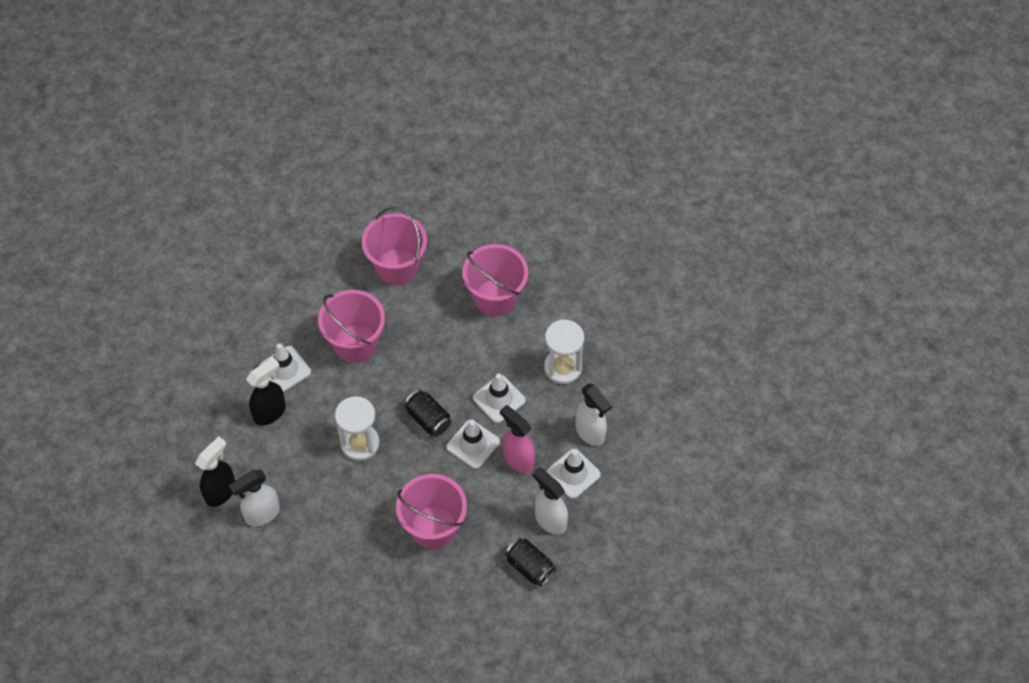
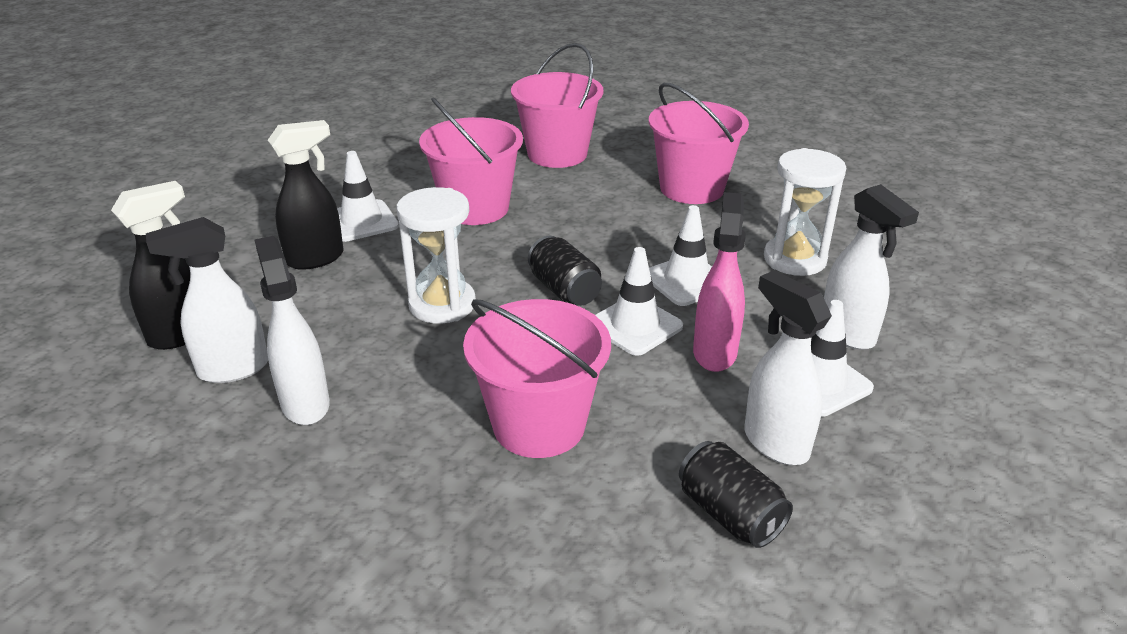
camera: 10 degrees right, 25 degrees down
pink spray bottle [500,405,535,473] -> pink spray bottle turned 45 degrees clockwise [693,192,746,372]
none -> white spray bottle [254,236,330,425]

